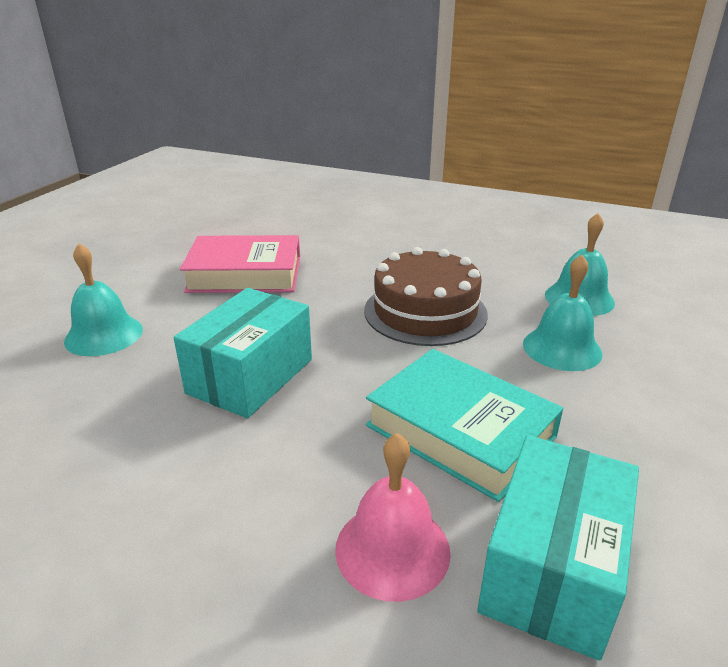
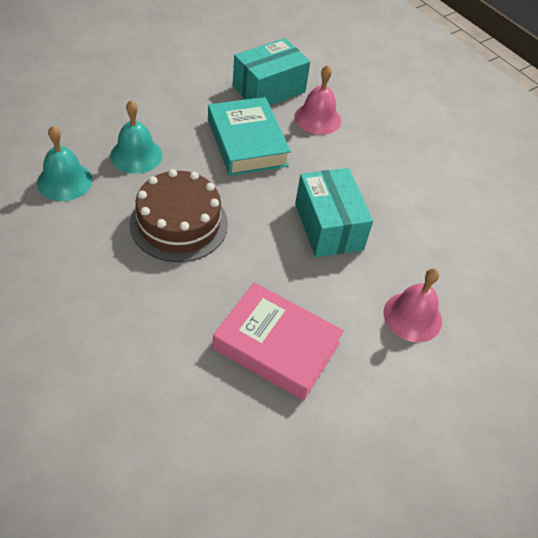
camera: 155 degrees left, 20 degrees up
turquoise bell [64,243,143,356] -> pink bell [383,268,442,342]
turquoise box [174,288,312,418] -> turquoise box turned 75 degrees counterclockwise [295,168,373,257]

